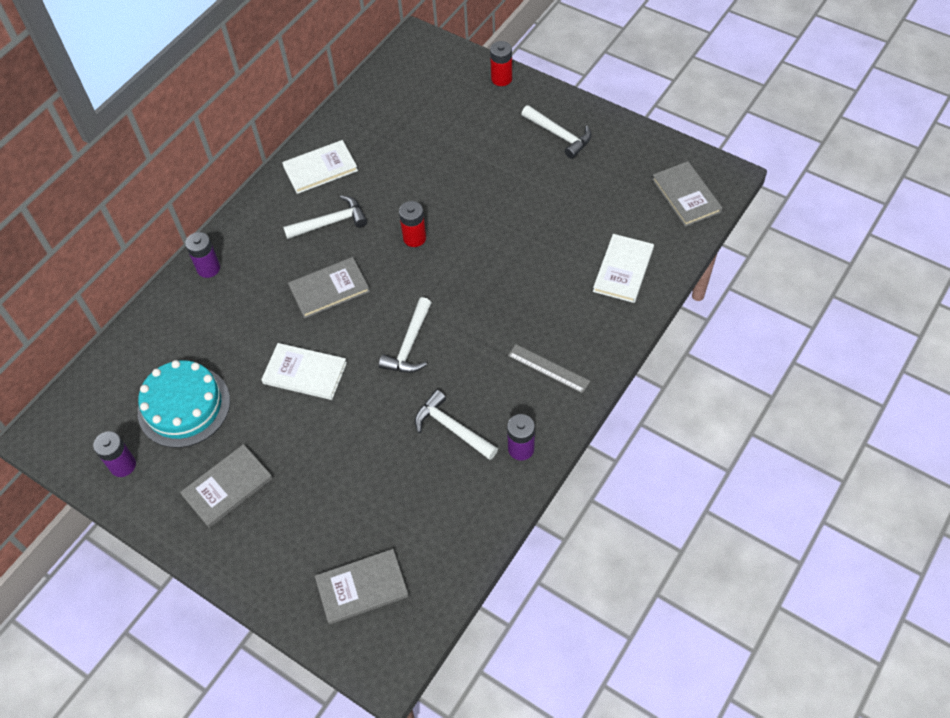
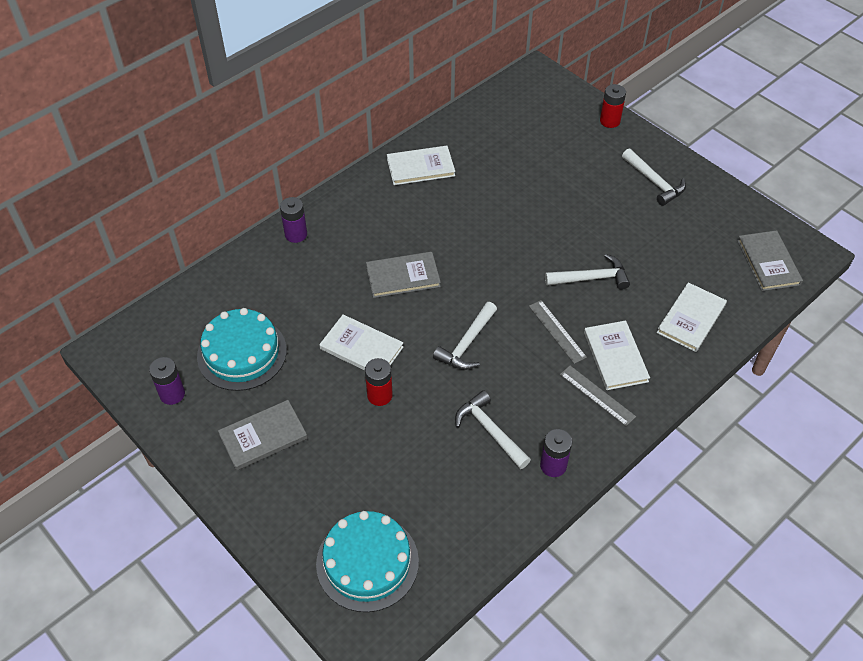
camera: 10 degrees right, 5 degrees down
white hammer [283,195,367,239] -> white hammer moved to [545,254,630,290]
grey book [315,549,409,625] -> turquoise cake [316,511,419,612]
red battery [399,201,426,247] -> red battery moved to [365,358,393,406]
none -> grey ruler [529,300,587,364]
none -> white book [584,321,650,390]

